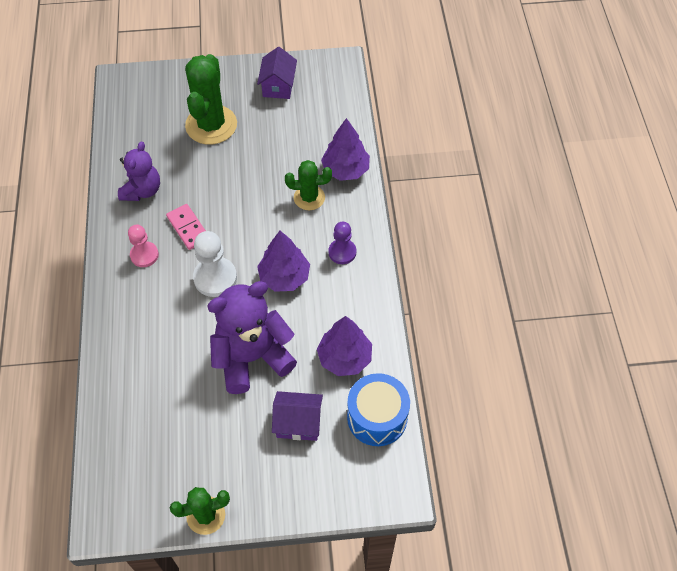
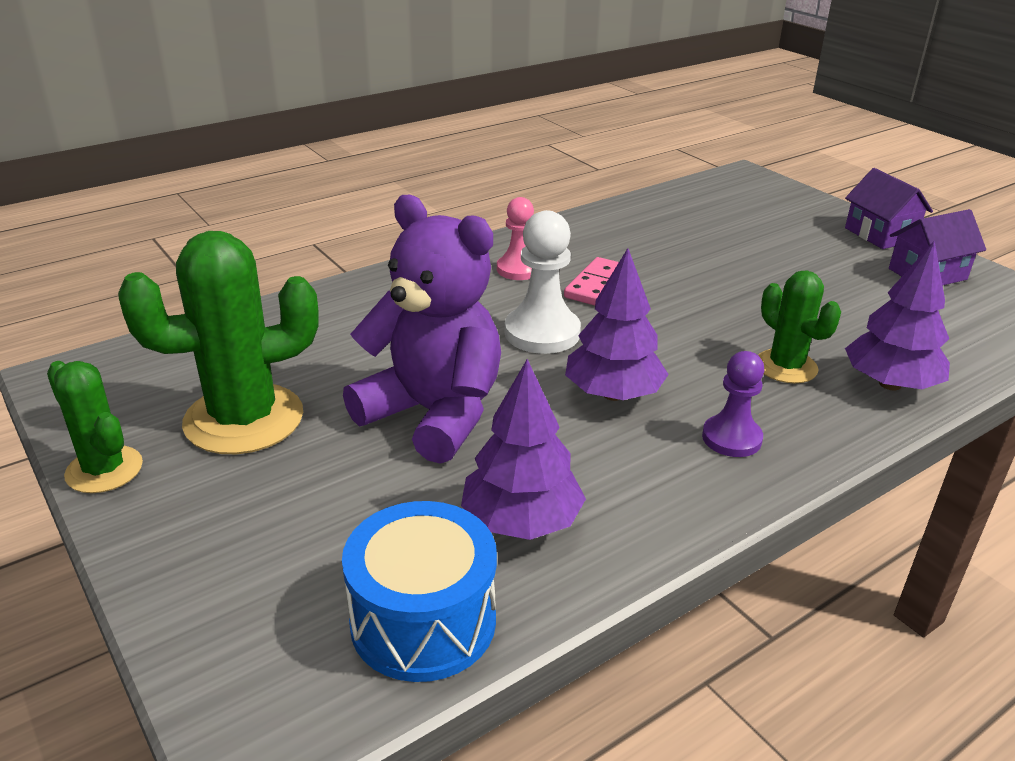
camera: 60 degrees right, 25 degrees down
purple teddy bear [118,141,160,201] -> none
green cactus [185,54,237,145] -> green cactus moved to [118,231,318,454]
purple house [272,391,323,441] -> purple house moved to [845,168,933,249]

